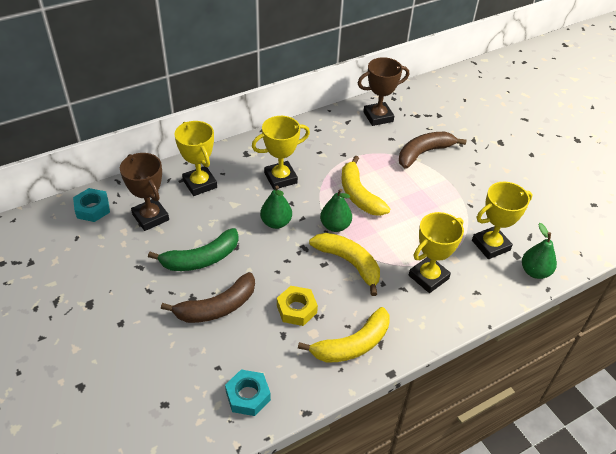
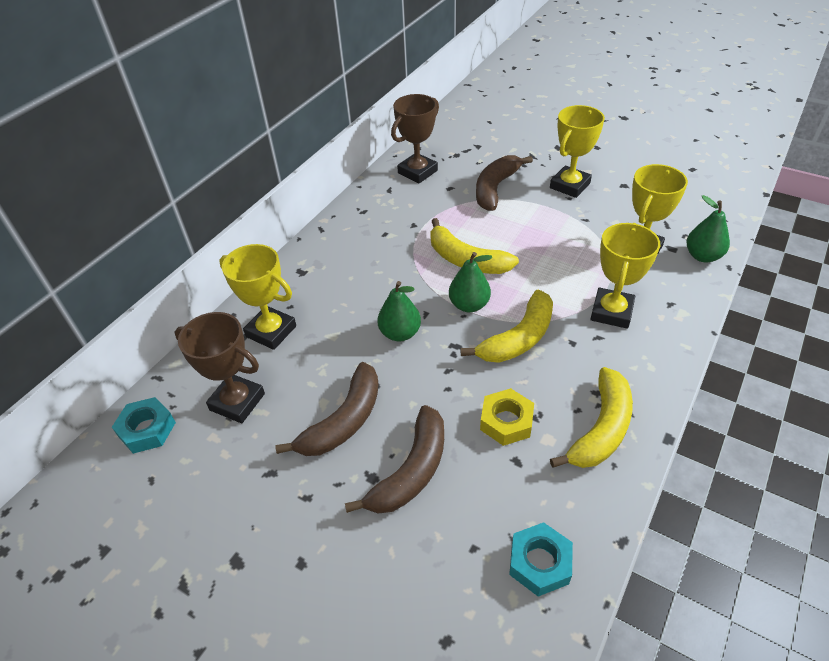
camera: 25 degrees left, 0 degrees up
green banana [148,228,239,271] -> brown banana [275,362,379,456]
yellow trophy [252,116,310,190] -> yellow trophy moved to [550,105,605,198]
yellow banana [309,233,380,296] -> yellow banana turned 120 degrees clockwise [460,289,553,363]

